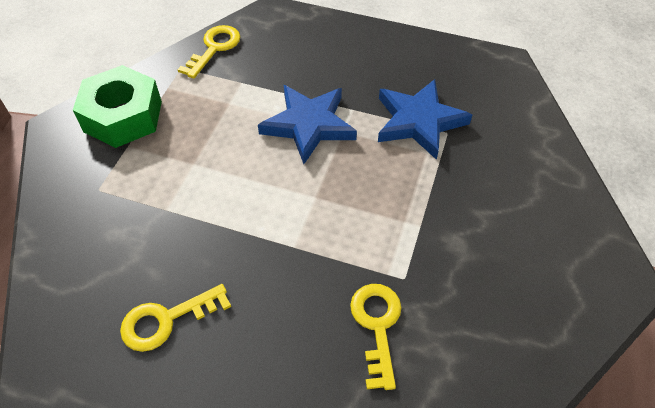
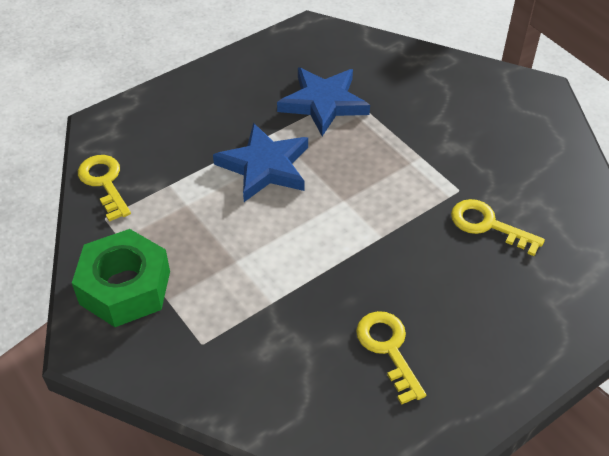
camera: 55 degrees left, 5 degrees down
yellow key [120,284,231,352] -> yellow key turned 150 degrees clockwise [356,311,426,405]

